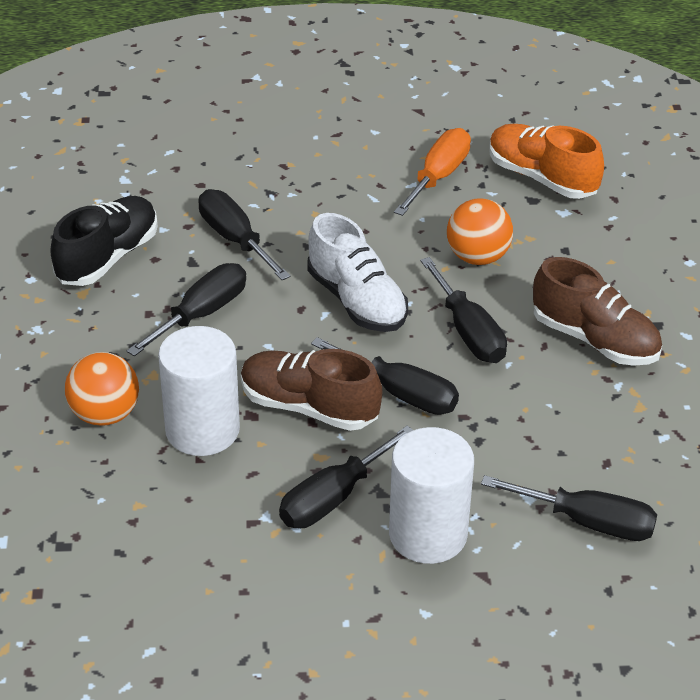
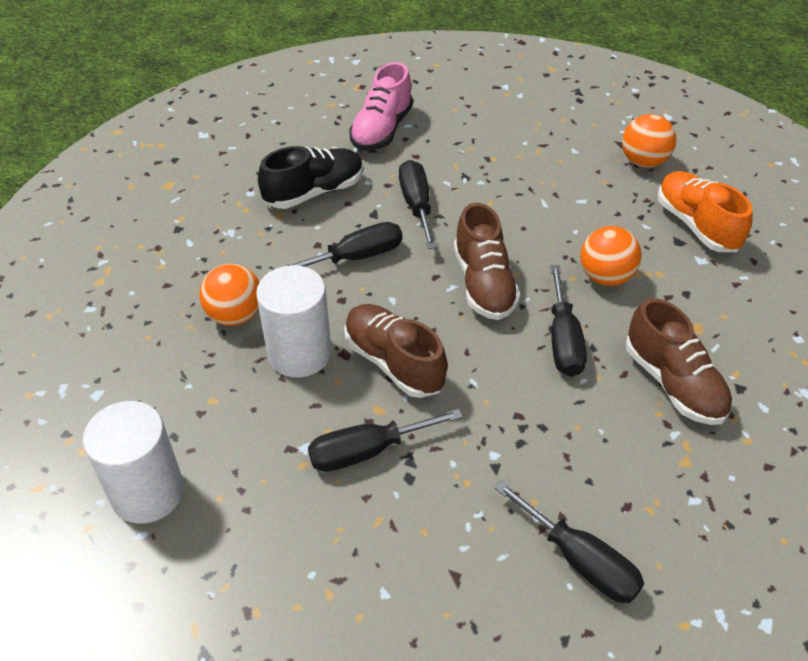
camera: 25 degrees right, 5 degrees up
white shoe [307,213,408,332] -> brown shoe [454,203,520,320]
black screwdriver [311,337,459,415] -> none
white cylinder [389,427,474,564] -> white cylinder moved to [83,401,184,524]
orange screwdriver [394,128,471,216] -> none
none -> pink shoe [349,62,413,151]
none -> orange ball [622,114,676,168]

